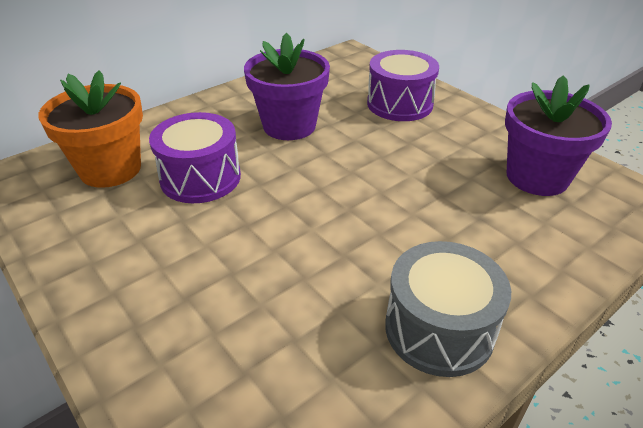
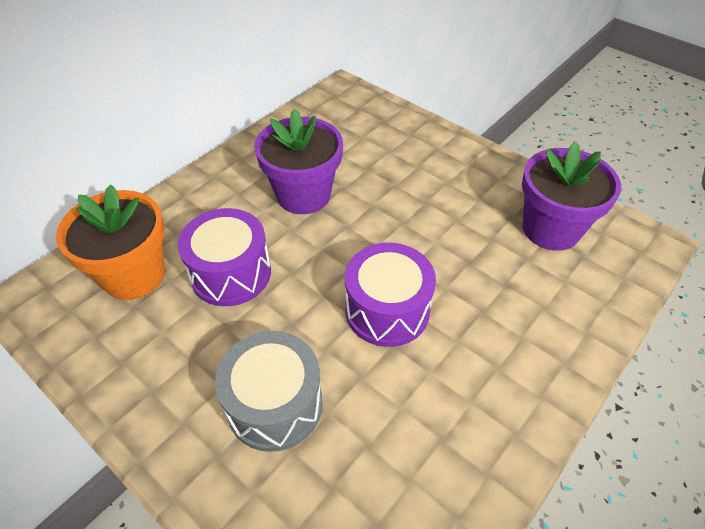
camera: 10 degrees left, 10 degrees up
purple drum [367,50,439,121] -> purple drum moved to [345,243,436,347]
grey drum [385,241,511,377] -> grey drum moved to [215,331,323,452]

